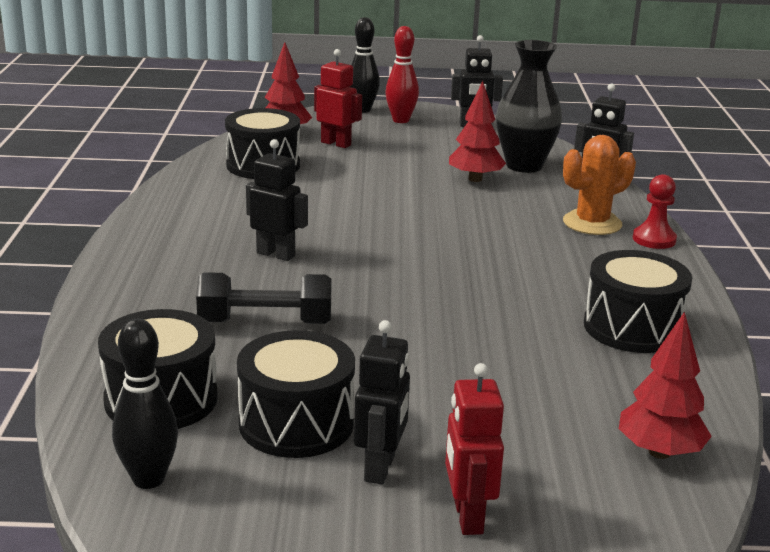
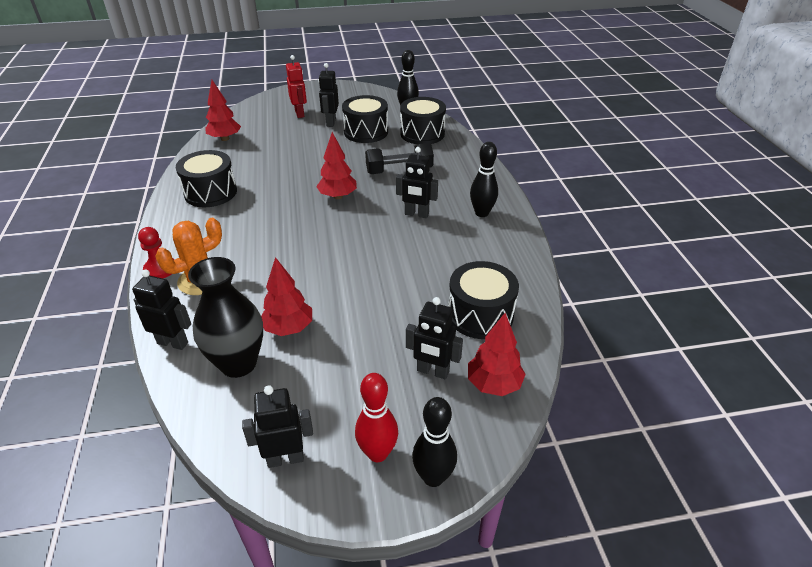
camera: 170 degrees right, 15 degrees up
red robot [314,49,362,148] -> black robot [406,297,463,379]
none -> red tree [316,132,357,199]
none -> black bowling pin [470,142,498,217]

